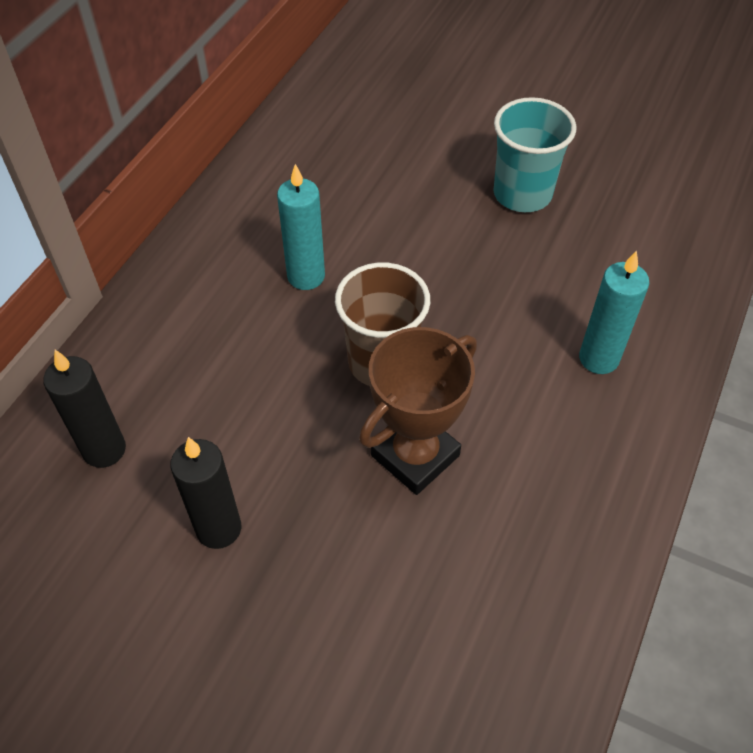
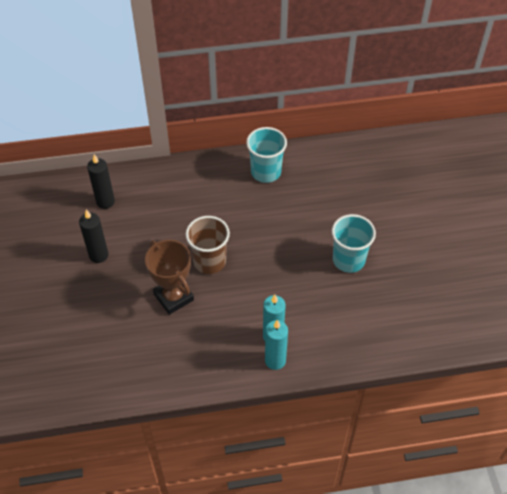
camera: 55 degrees right, 0 degrees up
turquoise candle [277,164,325,290] -> turquoise candle moved to [265,320,288,370]
brown trophy [359,327,477,495] -> brown trophy turned 45 degrees clockwise [145,240,194,315]
none -> turquoise cup [246,127,287,183]

